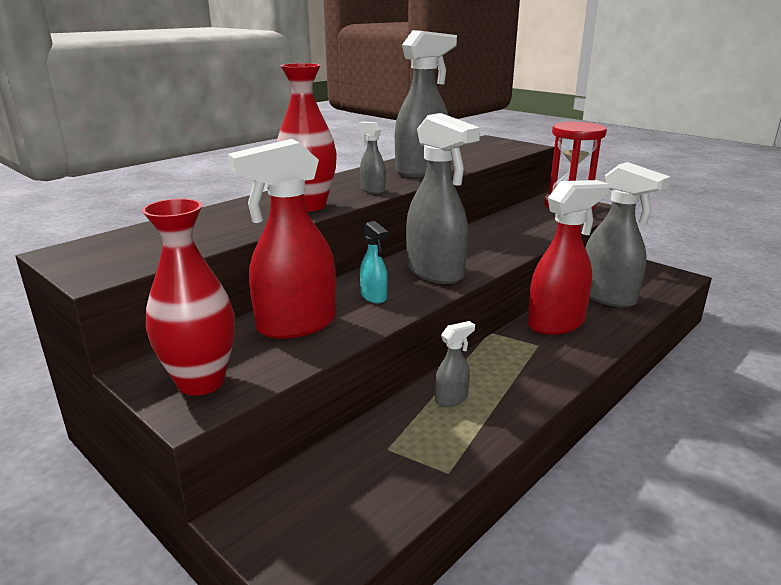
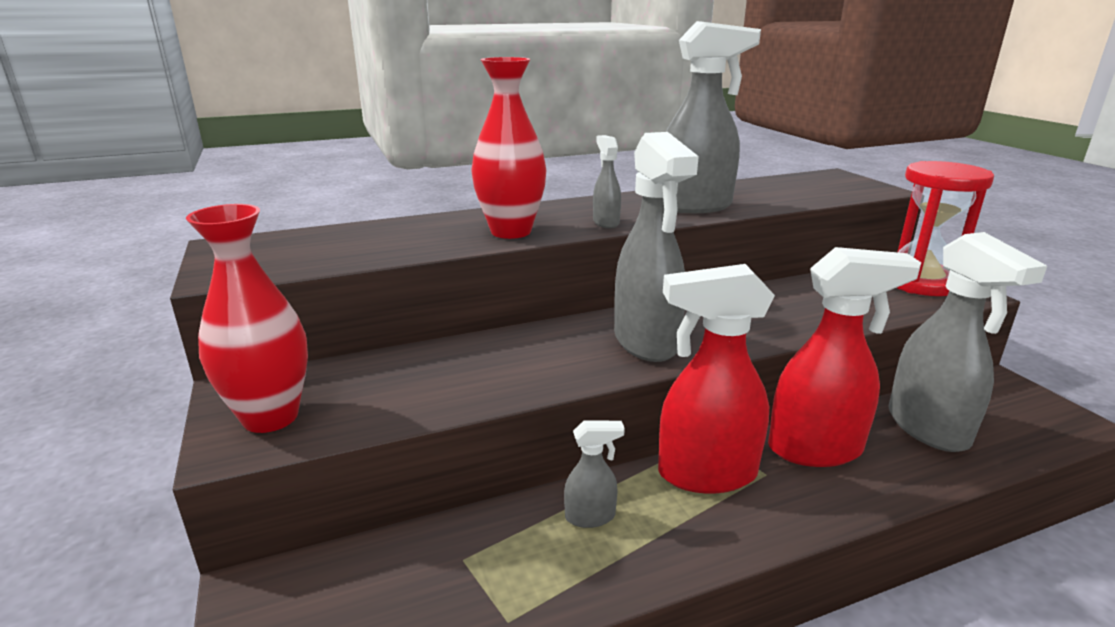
camera: 25 degrees right, 0 degrees up
red spray bottle [228,139,336,339] -> red spray bottle moved to [658,264,775,494]
turquoise spray bottle [360,221,388,303] -> none

